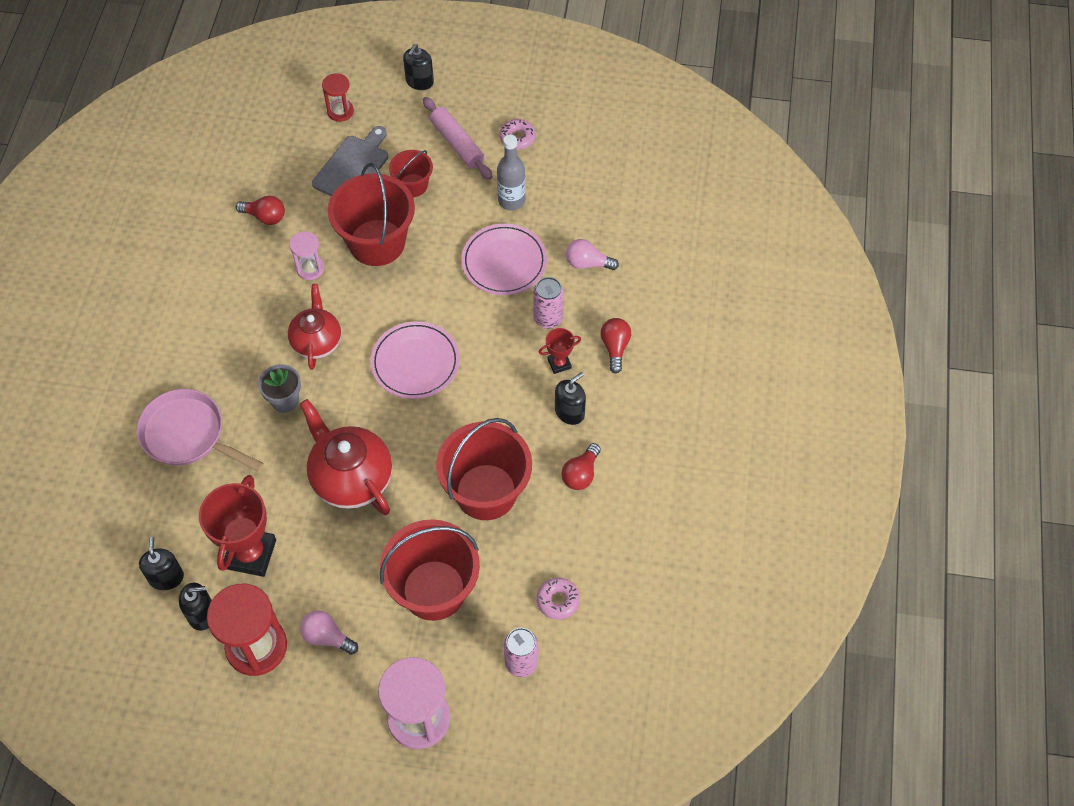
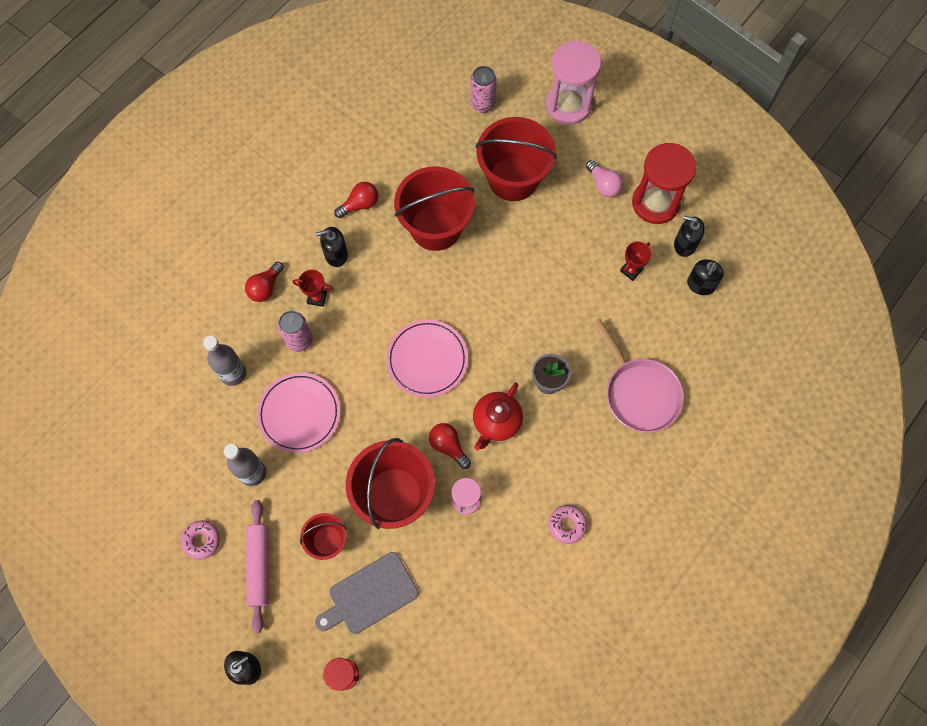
camera: 150 degrees left, 10 degrees up
red trophy [199,475,276,577] -> red trophy [620,241,651,281], size x0.49
red light bulb [236,195,285,225] -> red light bulb moved to [429,423,471,469]
red teapot [300,399,392,515] -> none
pink donut [536,578,580,620] -> pink donut moved to [548,505,587,544]
pink light bulb [566,239,619,270] -> grey bottle [203,336,246,386]

